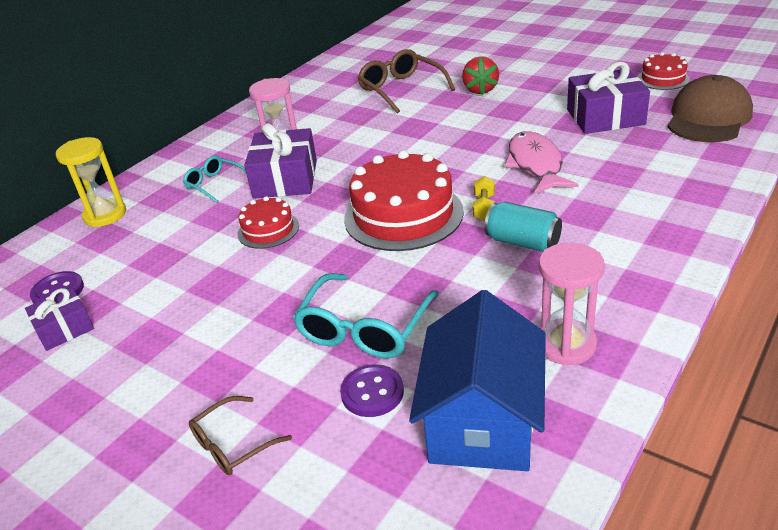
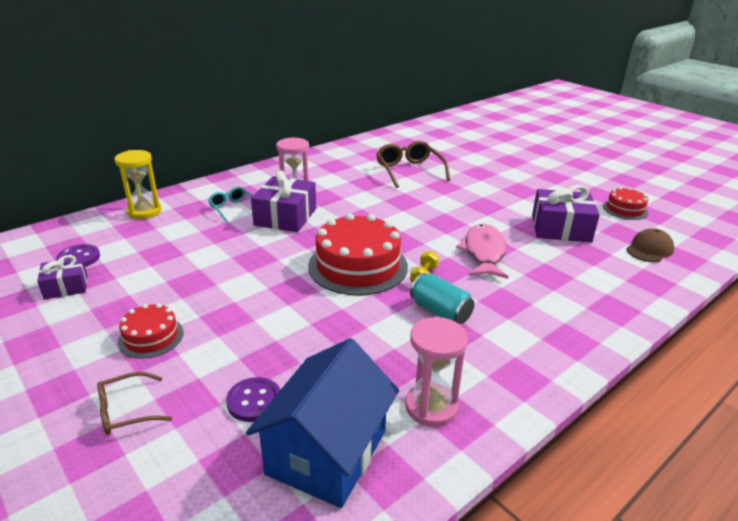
camera: 10 degrees right, 5 degrees down
red cake [238,196,299,249] -> red cake moved to [118,303,184,359]
turquoise glasses [293,273,439,359] -> none
red strawberry [462,56,499,95] -> none
brown cap [668,75,753,142] -> brown cap [626,228,674,262], size x0.59

